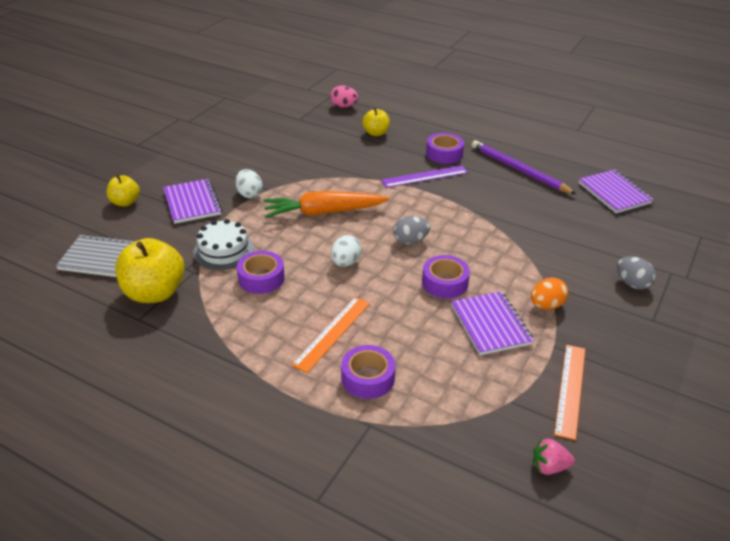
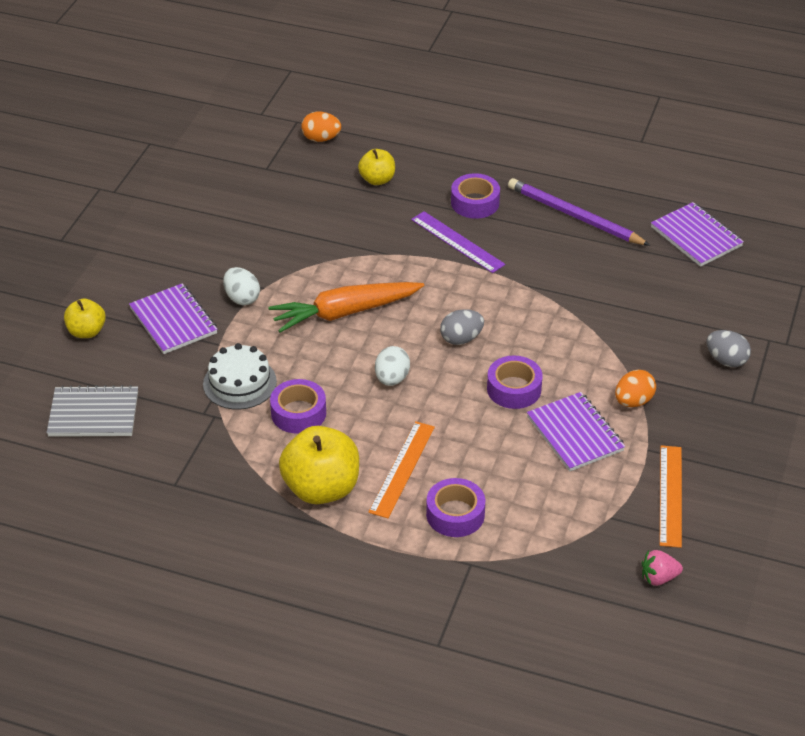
camera: 10 degrees left, 5 degrees up
yellow apple [115,238,185,303] -> yellow apple moved to [279,426,359,504]
pink egg [330,85,358,108] -> orange egg [301,112,341,142]
purple ruler [381,165,468,188] -> purple ruler turned 75 degrees clockwise [411,211,505,273]

